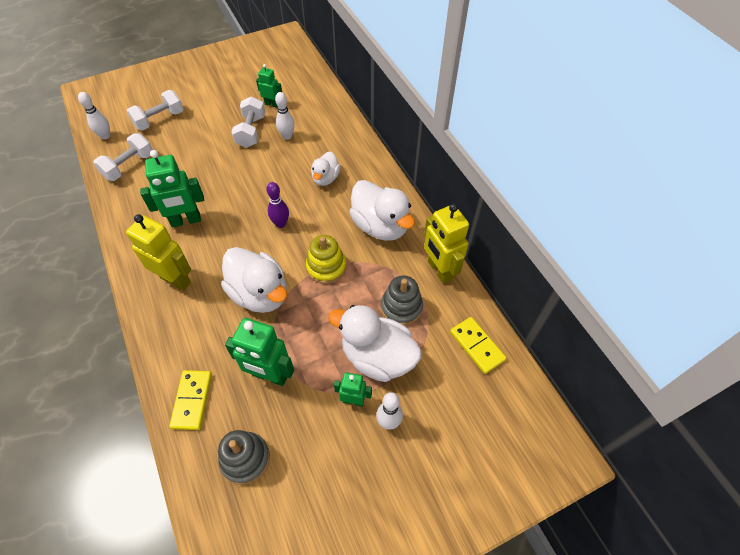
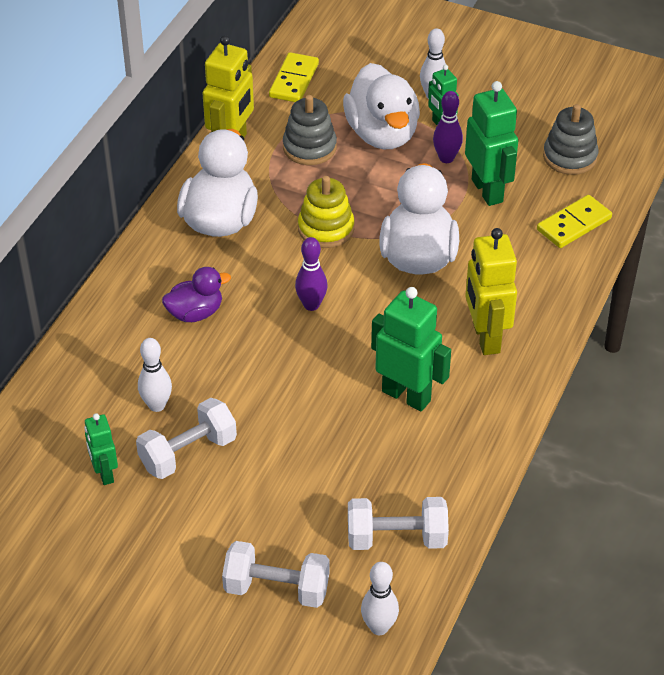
camera: 130 degrees left, 10 degrees down
white duck [311,152,341,186] -> purple duck [162,267,231,322]
none -> purple bowling pin [433,91,463,163]

